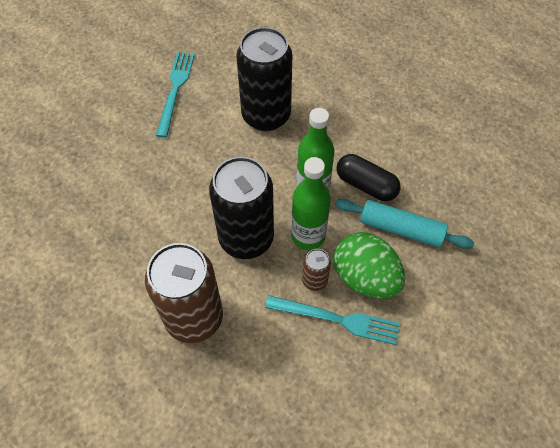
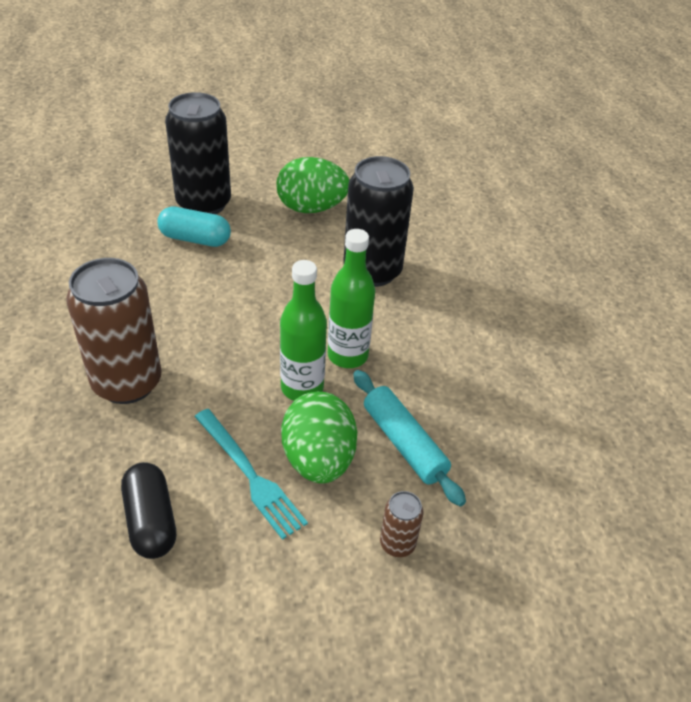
camera: 35 degrees right, 15 degrees down
turquoise fork [156,52,195,138] -> green egg [276,157,349,213]
black can [209,157,274,259] -> black can moved to [165,92,231,214]
brown can [302,249,331,291] -> brown can moved to [380,491,424,557]
black capsule [336,154,401,201] -> black capsule moved to [121,462,176,559]
none -> turquoise capsule [157,207,231,247]

